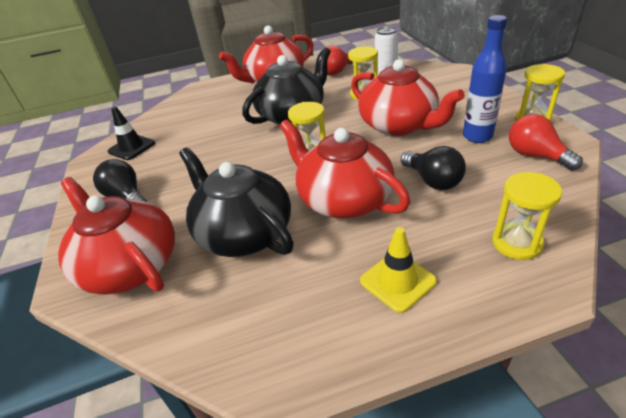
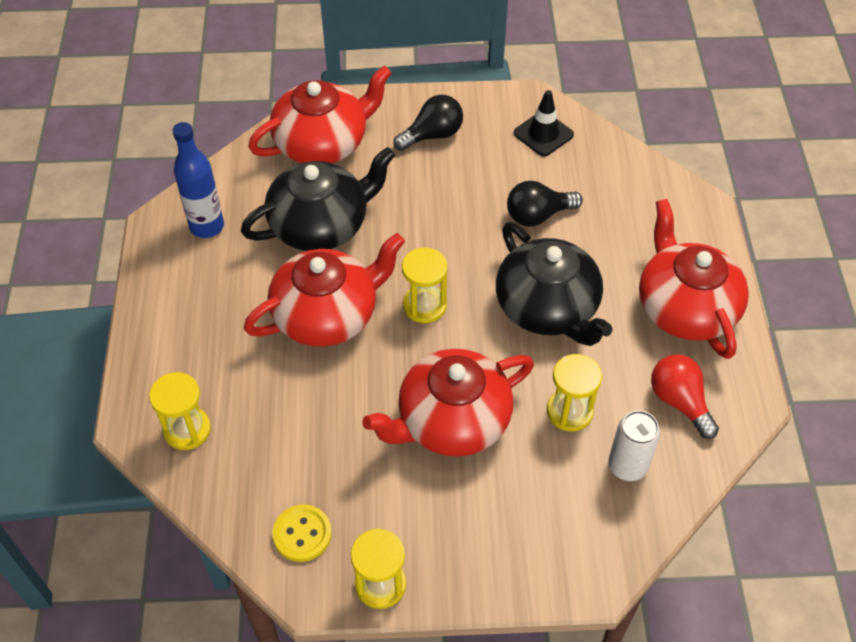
camera: 100 degrees right, 15 degrees up
yellow traffic cone [360,227,437,313] -> none
black light bulb [401,146,466,190] -> black light bulb moved to [507,181,583,227]
blue bottle [463,15,507,143] -> blue bottle moved to [172,122,224,238]
red light bulb [509,114,583,170] -> yellow button [272,504,332,562]

